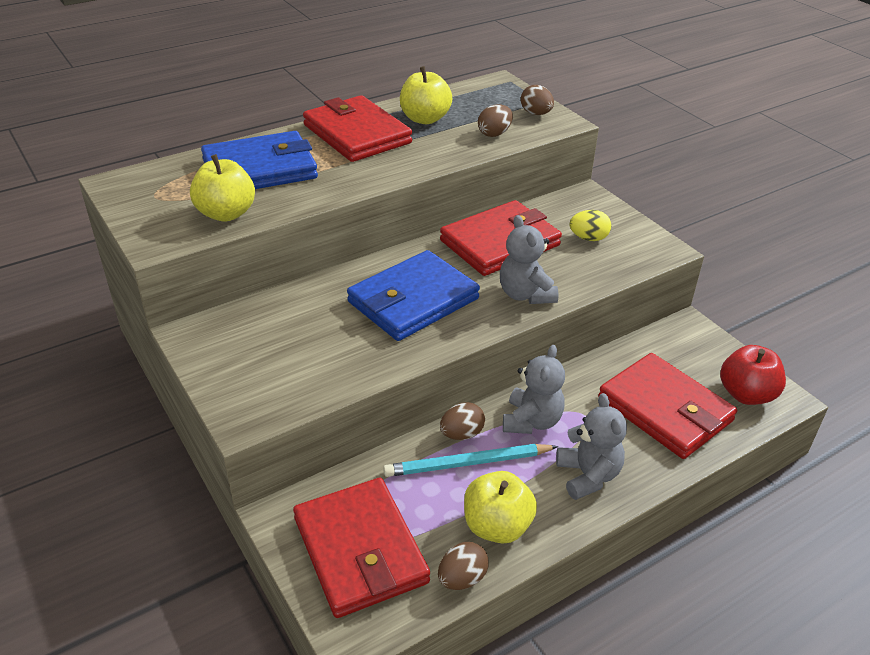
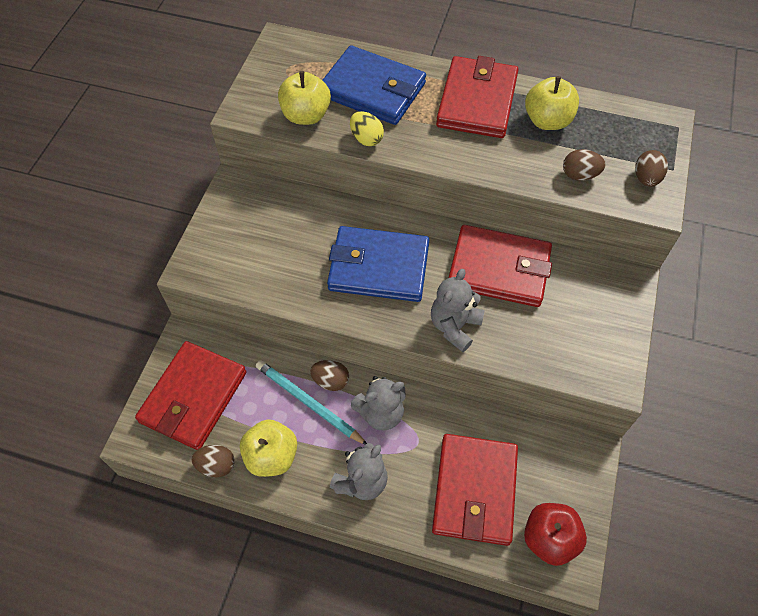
camera: 50 degrees right, 20 degrees up
yellow egg [569,210,611,241] -> yellow egg moved to [350,111,384,146]

